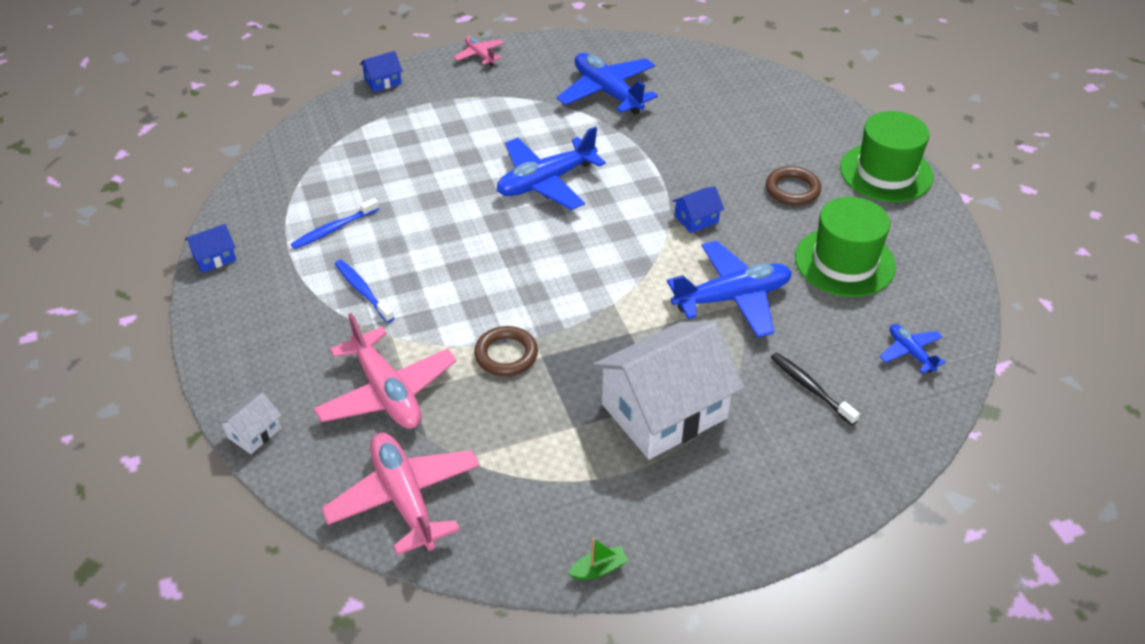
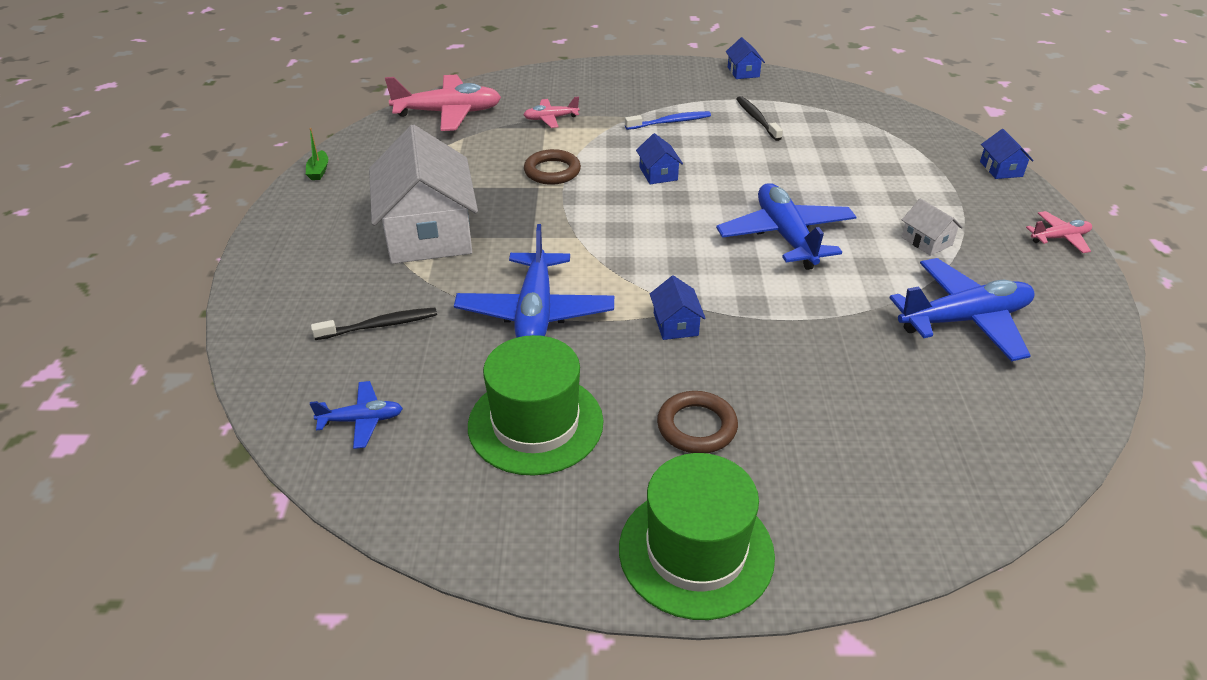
camera: 110 degrees right, 5 degrees down
white house [218,393,282,454] -> white house moved to [902,198,963,256]
blue toothbrush [291,198,379,249] -> black toothbrush [736,96,783,141]
pink plane [314,313,457,429] -> pink plane [524,97,579,128], size x0.51
none -> blue house [636,133,683,184]

